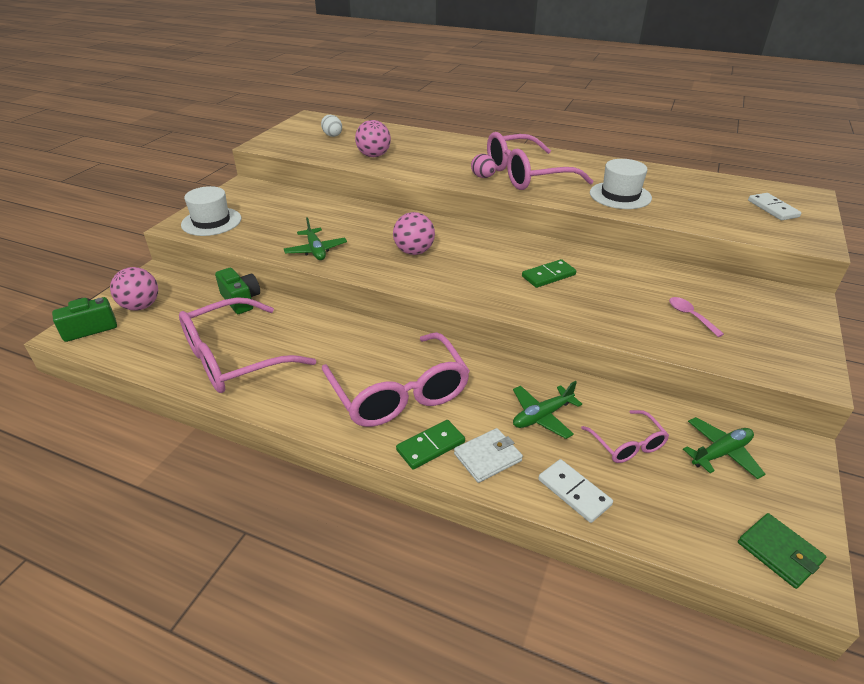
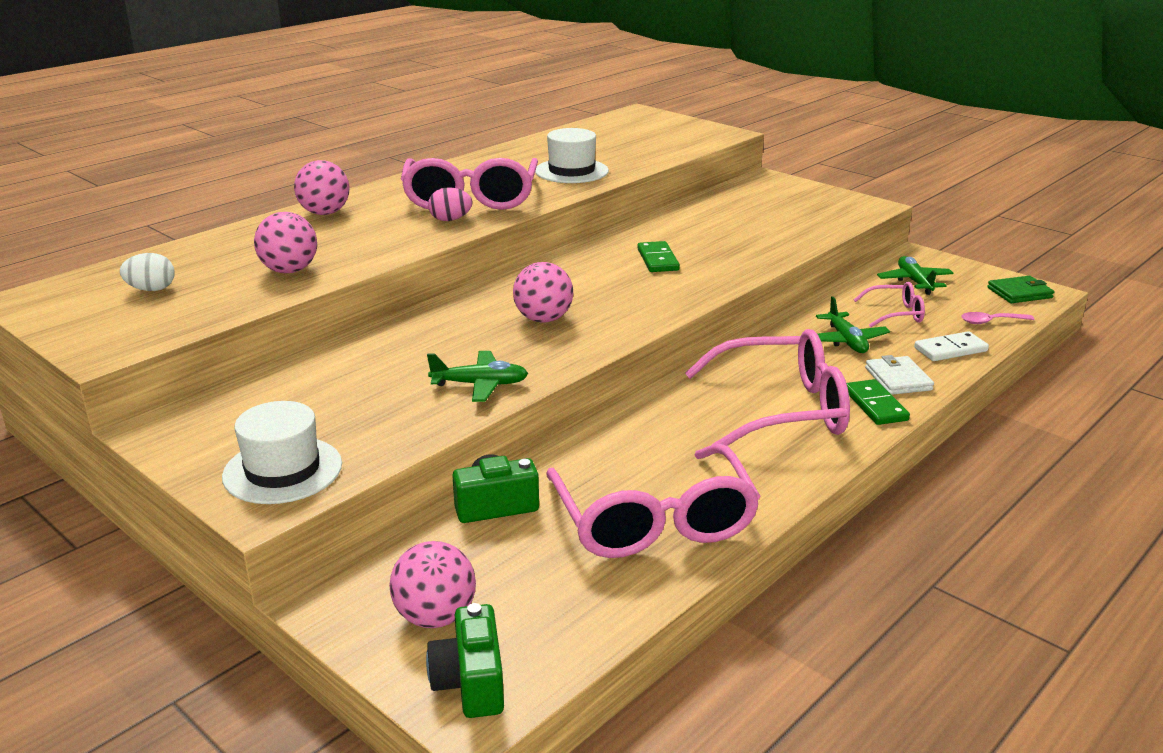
camera: 70 degrees left, 10 degrees down
pink spoon [669,297,724,337] -> pink spoon moved to [961,312,1035,324]
white domino [748,193,801,220] -> none
none -> pink ball [294,160,349,215]

